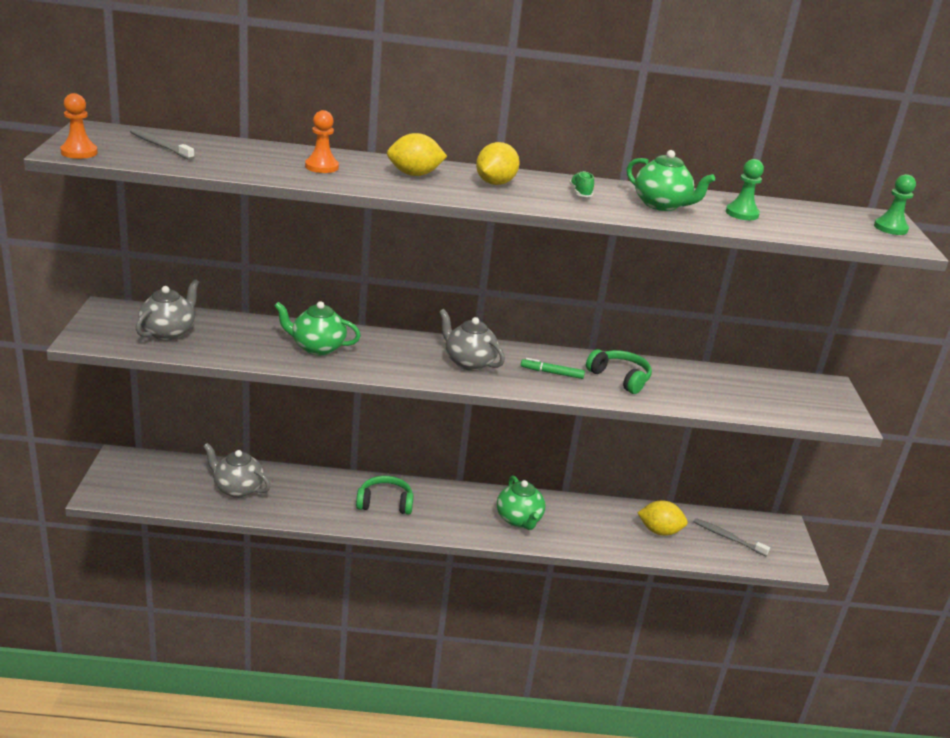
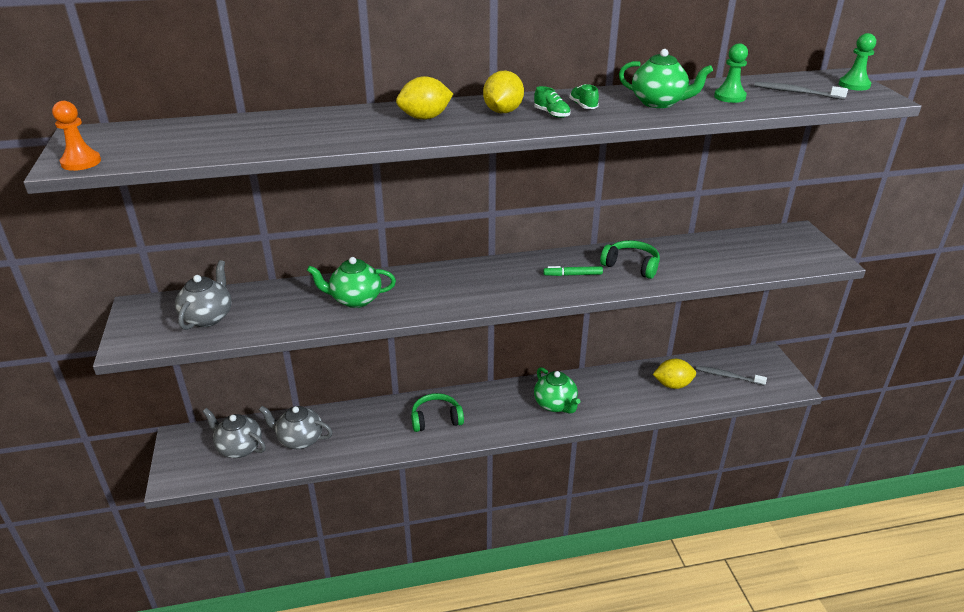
camera: 10 degrees left, 5 degrees up
grey toothbrush [130,129,195,160] -> grey toothbrush moved to [754,82,848,100]
orange pawn [305,110,339,173] -> none
grey teapot [439,309,505,371] -> grey teapot moved to [202,408,266,458]
none -> green shoe [534,86,571,118]

